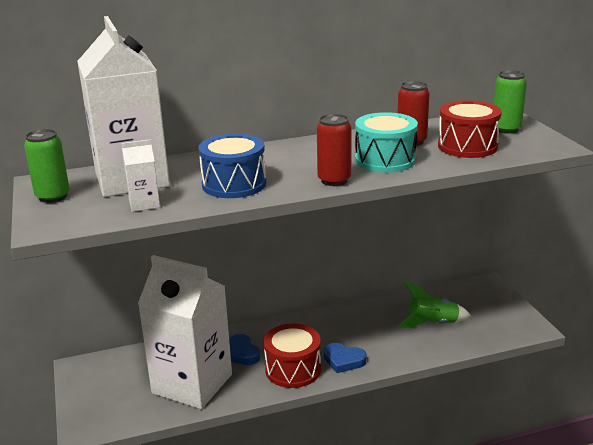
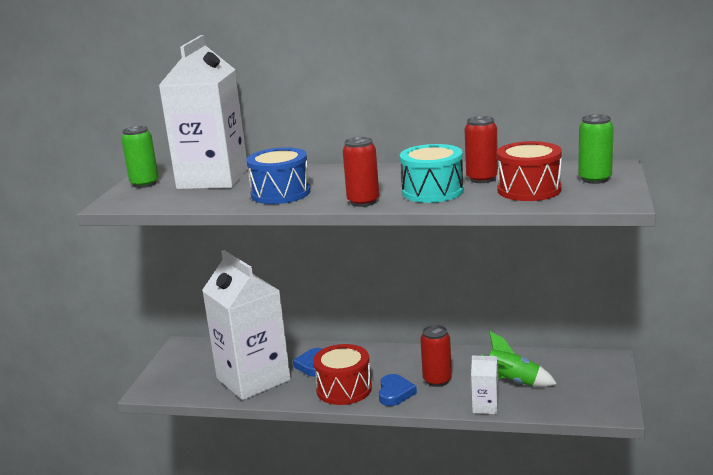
camera: 30 degrees right, 5 degrees down
white carton [121,139,160,212] -> white carton moved to [471,355,499,414]
blue heart [324,343,367,373] -> blue heart turned 135 degrees counterclockwise [379,374,417,406]
none -> red can [420,325,452,387]

